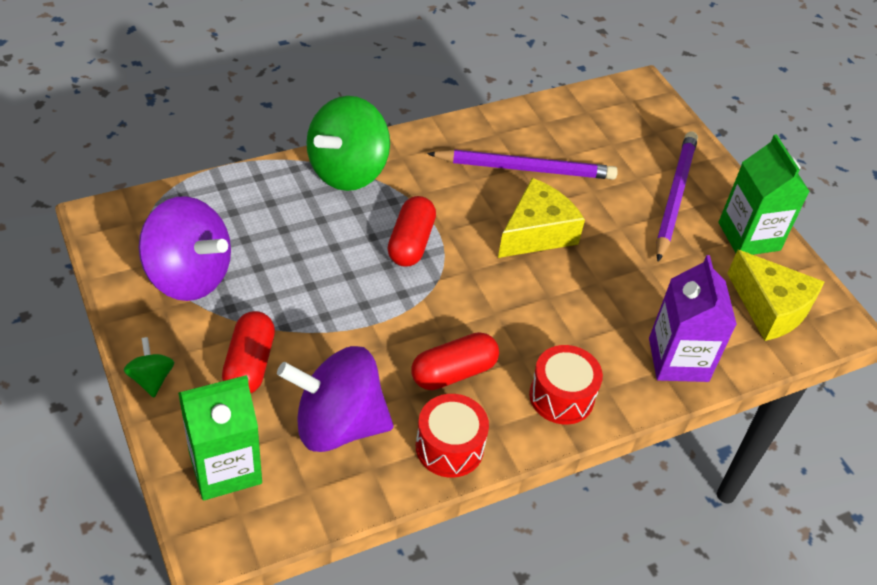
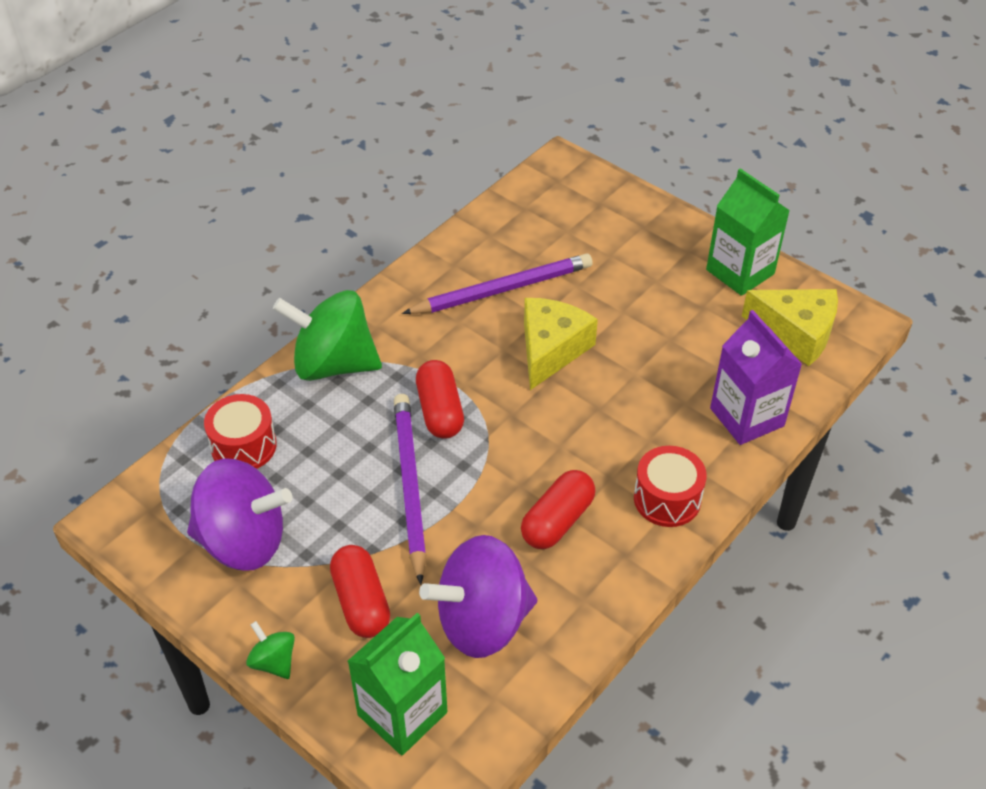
camera: 20 degrees left, 0 degrees up
green spinning top [306,96,390,191] -> green spinning top turned 90 degrees clockwise [273,290,382,381]
red drum [416,394,489,478] -> red drum moved to [204,394,277,469]
purple pencil [656,131,698,262] -> purple pencil moved to [394,394,426,585]

